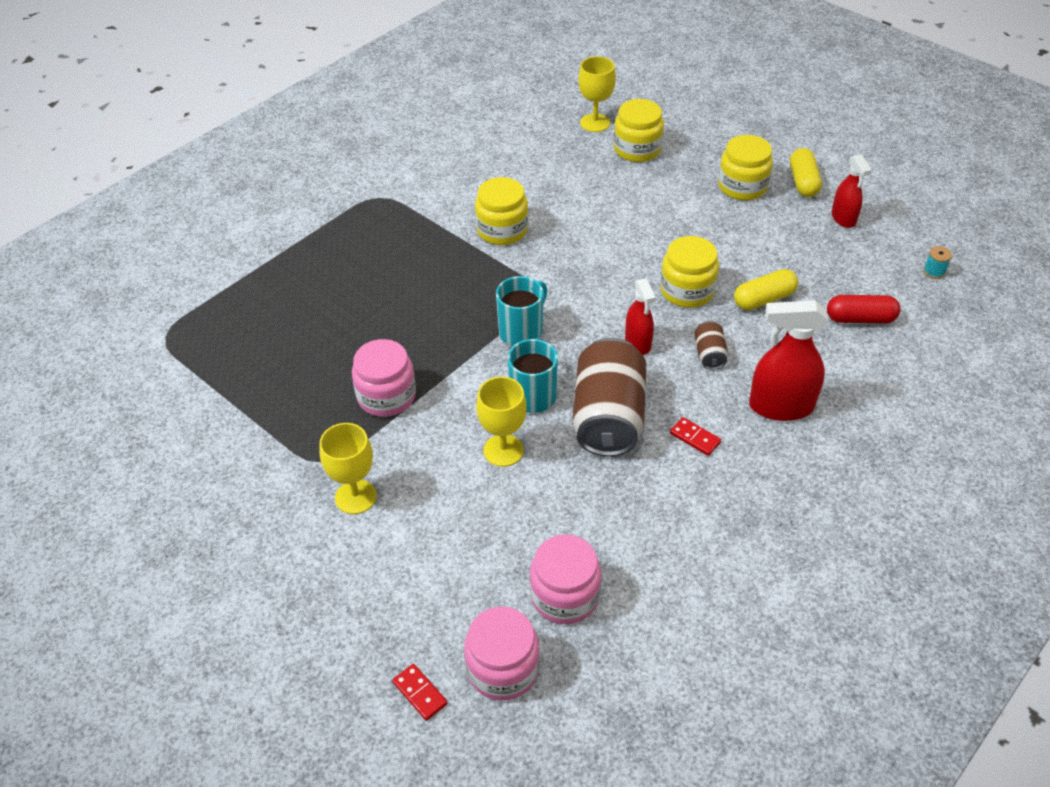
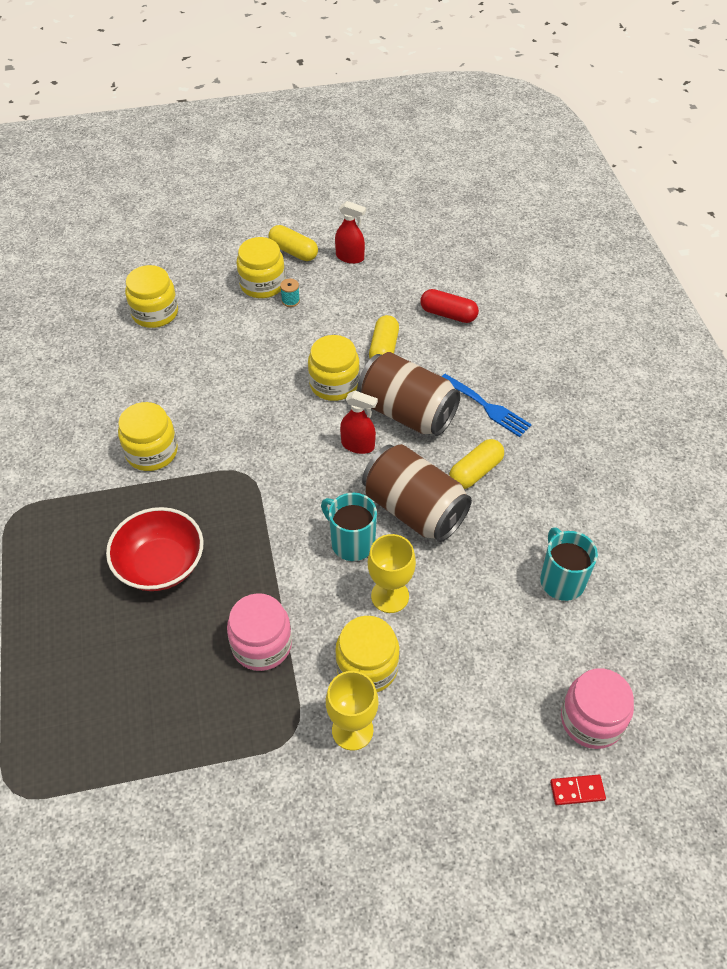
camera: 55 degrees left, 5 degrees up
turquoise mug [496,276,547,346] -> turquoise mug moved to [540,528,598,601]
pink jar [530,534,601,624] -> none
yellow goblet [578,56,616,132] -> none
red domino [670,417,721,456] -> yellow capsule [449,439,504,489]
brown can [694,321,728,370] -> brown can [357,352,461,436], size x2.27
red spray bottle [749,300,828,421] -> blue fork [441,374,532,437]
red capsule [827,295,901,324] -> red capsule turned 75 degrees clockwise [420,289,479,323]
turquoise spool [923,246,952,279] -> turquoise spool moved to [280,279,300,307]
none -> red bowl [106,507,203,591]
none -> yellow jar [335,616,400,692]

